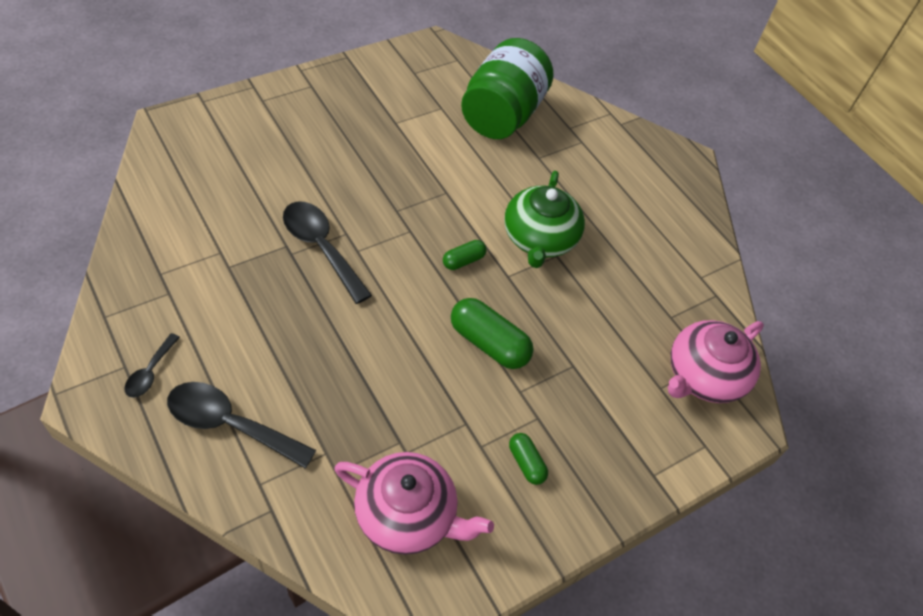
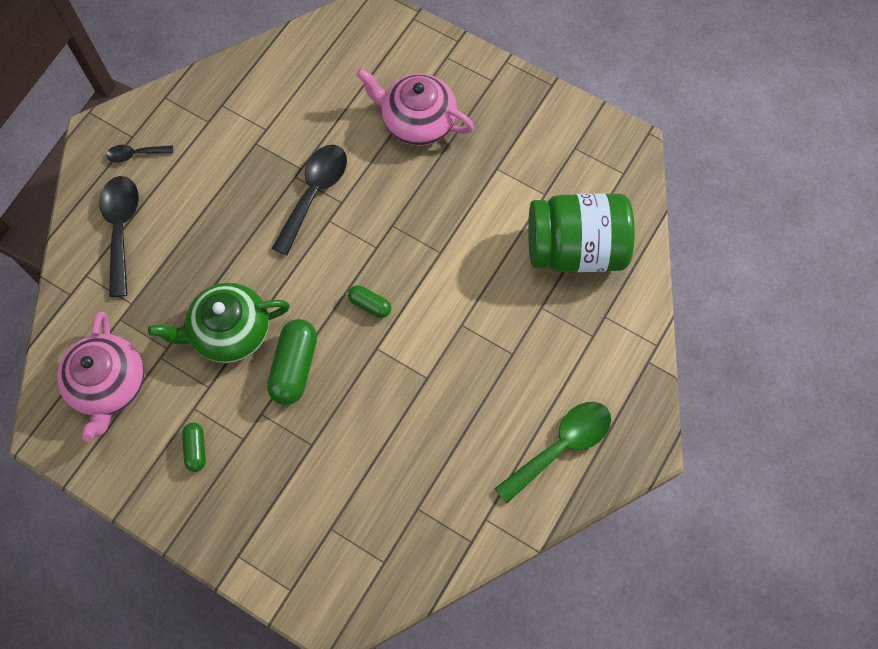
camera: 70 degrees right, 15 degrees up
green teapot [504,171,585,268] -> green teapot moved to [148,283,290,363]
green capsule [509,433,548,485] -> green capsule turned 45 degrees counterclockwise [182,423,206,472]
pink teapot [668,320,764,403] -> pink teapot moved to [356,68,474,146]
none -> green spoon [494,402,611,503]

